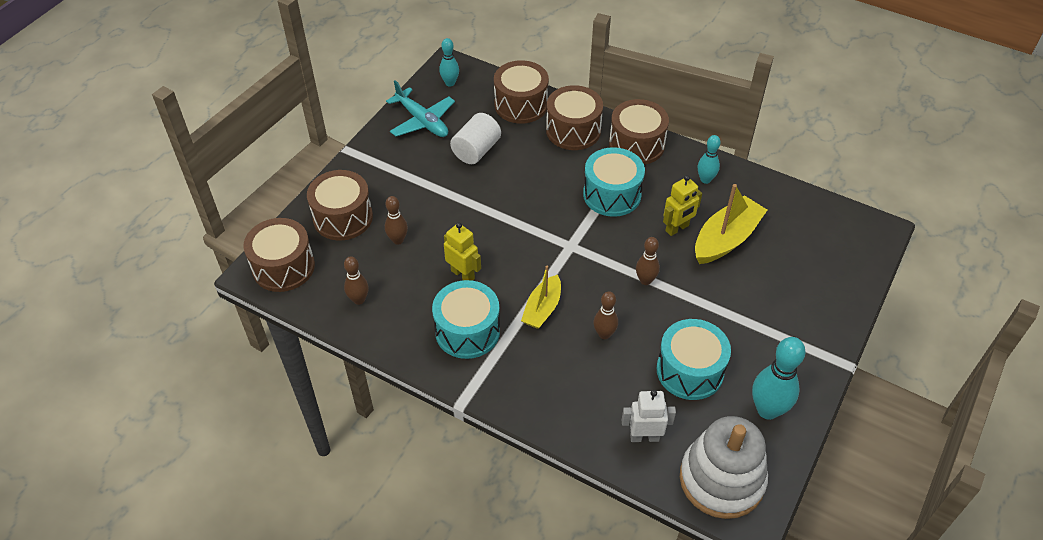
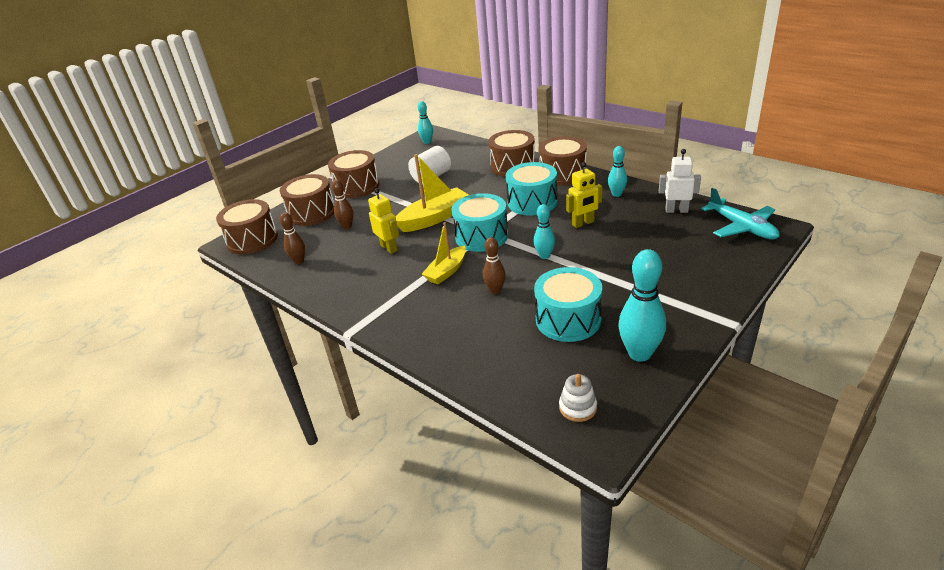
camera: 15 degrees right, 15 degrees down
turquoise plane [386,80,455,137] -> turquoise plane moved to [701,188,780,240]
turquoise drum [432,280,500,359] -> turquoise drum moved to [451,193,508,252]
brown drum [494,60,549,124] -> brown drum moved to [328,150,380,198]
white robot [622,390,676,442] -> white robot moved to [659,149,701,213]
brown bowling pin [636,237,660,285] -> turquoise bowling pin [534,204,555,259]
white stacking toy [680,416,768,519] -> white stacking toy [559,374,597,422], size x0.42
yellow boat [695,184,767,264] -> yellow boat moved to [396,154,469,232]

